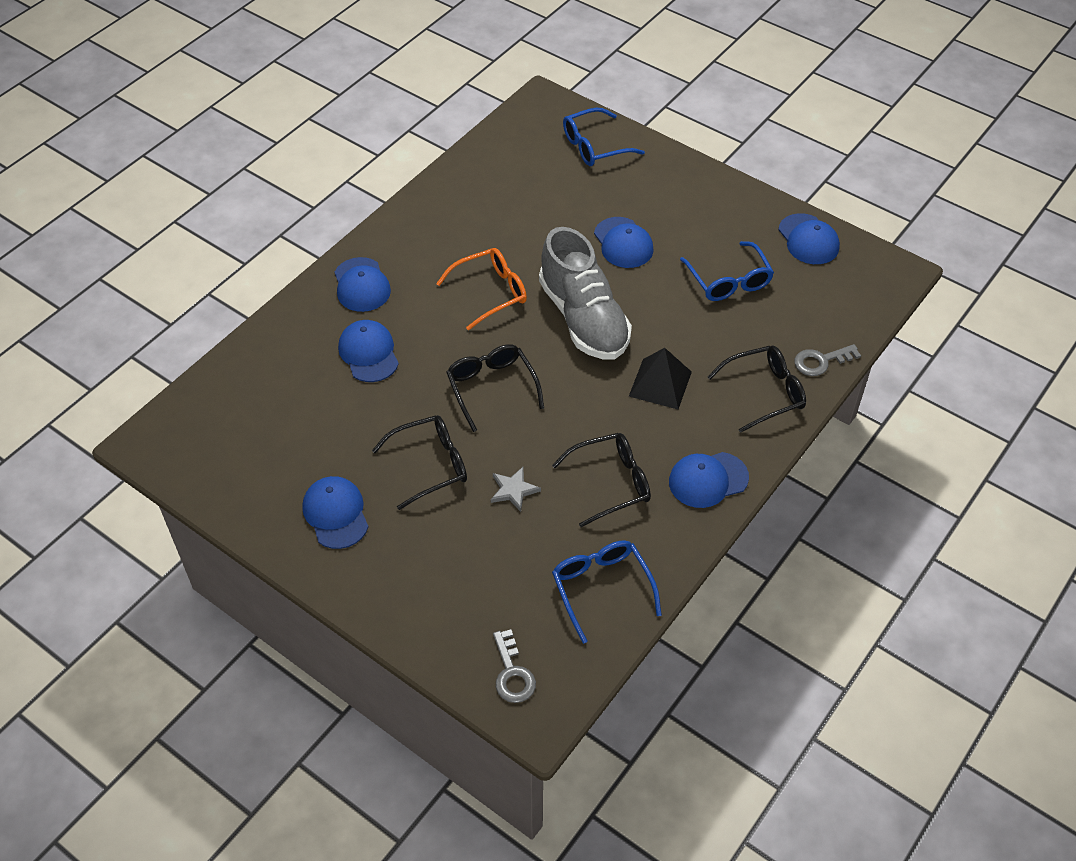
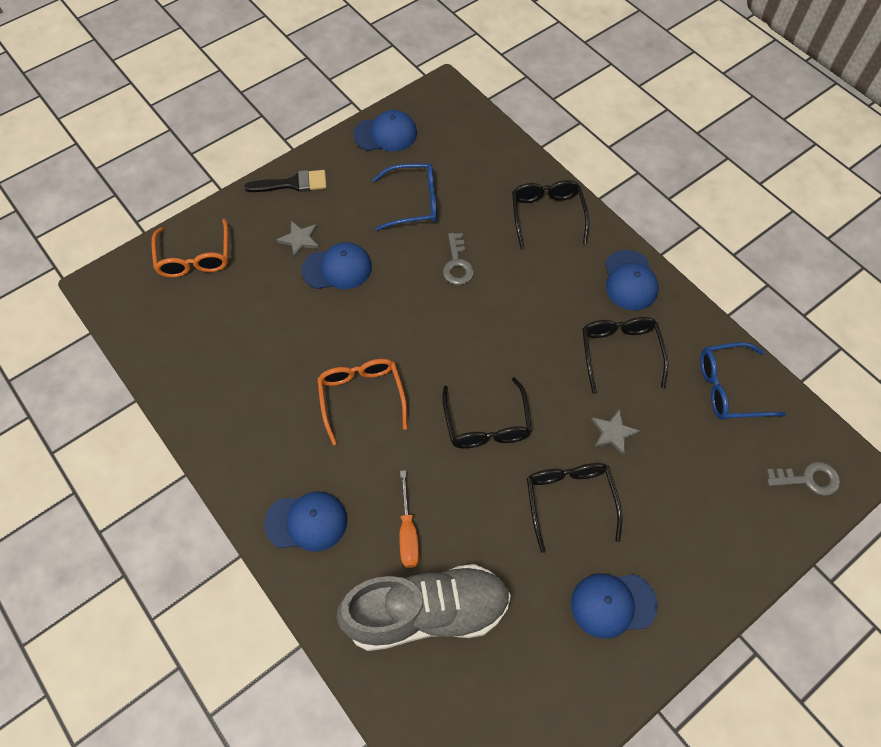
camera: 75 degrees left, 10 degrees up
blue cap [338,320,399,382] -> orange screwdriver [399,470,420,568]
black glasses [446,344,544,432] -> black glasses turned 90 degrees counterclockwise [442,377,532,448]
grey shoe [539,227,632,359] -> grey shoe moved to [336,564,511,651]
blue glasses [563,107,645,166] -> orange glasses [151,219,228,278]
black pyramid [629,348,692,409] -> none
grey key [794,344,861,376] -> grey key moved to [443,233,474,285]
none -> black brush [244,170,327,192]
none -> grey star [277,221,319,258]

